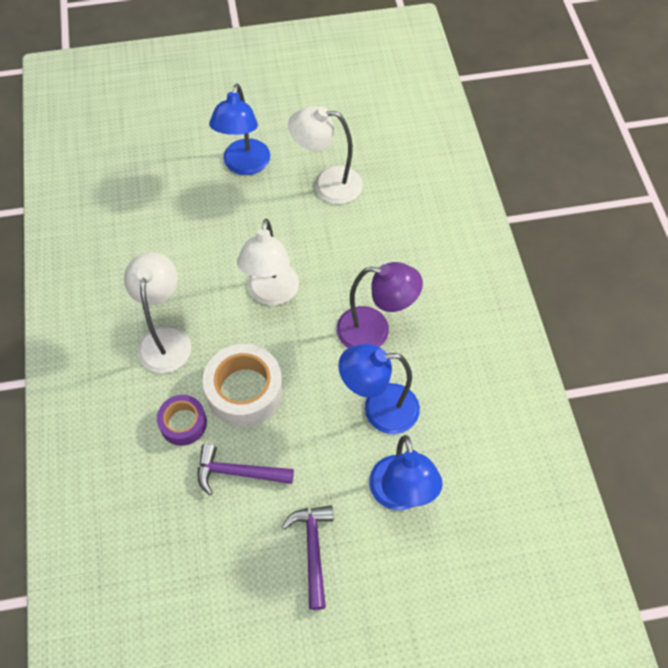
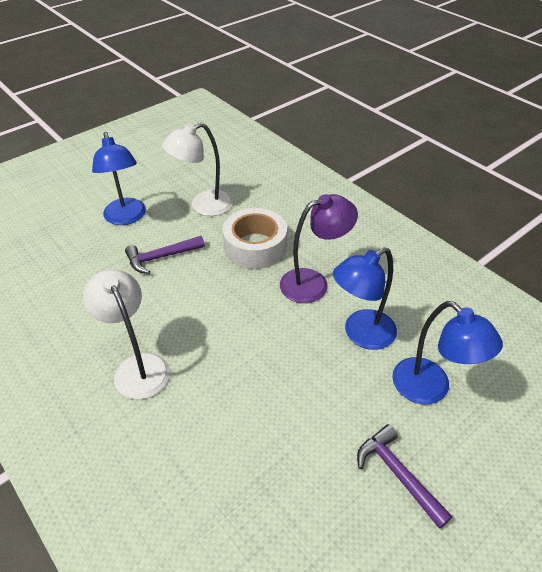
camera: 30 degrees left, 15 degrees down
purple tape [157,395,207,446] -> none
purple hammer [198,444,294,495] -> purple hammer moved to [125,236,205,274]
white tape [203,344,283,427] -> white tape moved to [223,208,287,269]
white lamp [237,219,299,305] -> none

